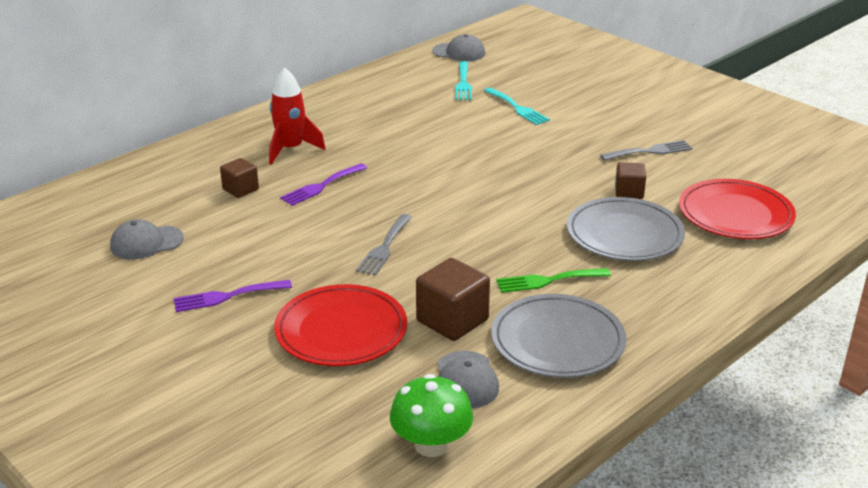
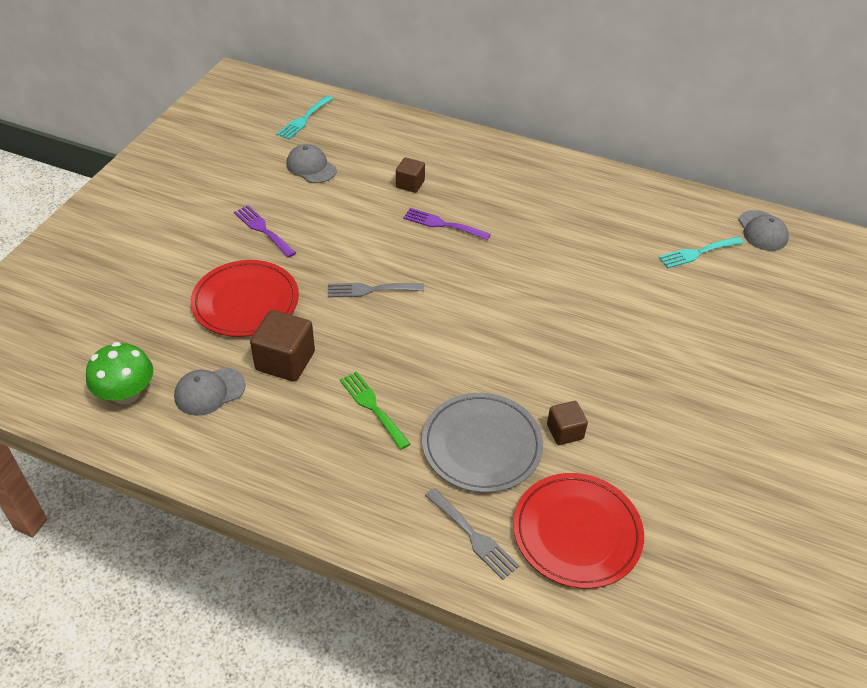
camera: 65 degrees right, 15 degrees up
red rocket [269,68,326,165] -> none
turquoise fork [484,88,550,125] -> turquoise fork moved to [277,95,333,140]
grey plate [491,294,626,378] -> none
grey fork [600,140,693,161] -> grey fork moved to [425,488,519,580]

